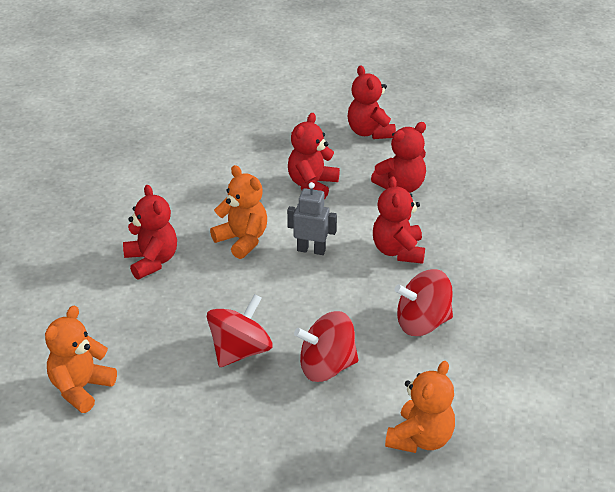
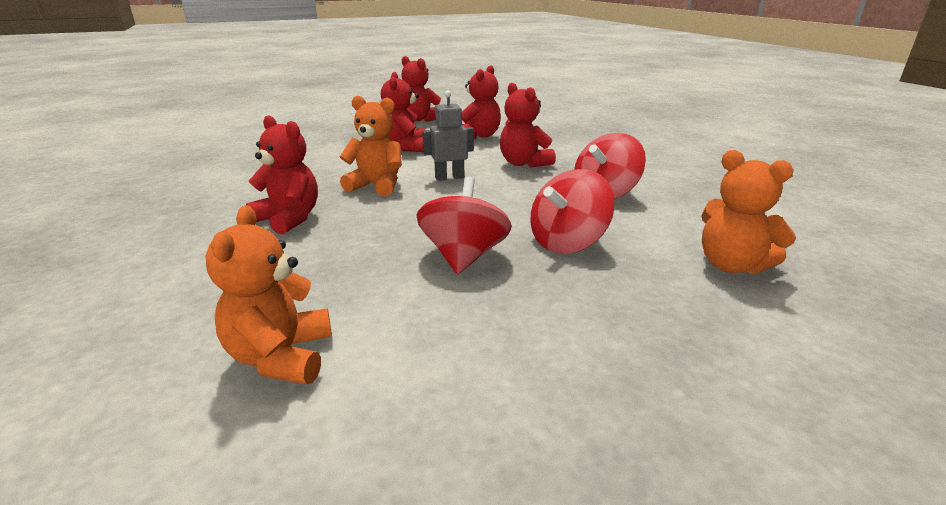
camera: 30 degrees left, 10 degrees down
orange teddy bear [385,361,455,453] -> orange teddy bear turned 135 degrees clockwise [701,150,796,274]

